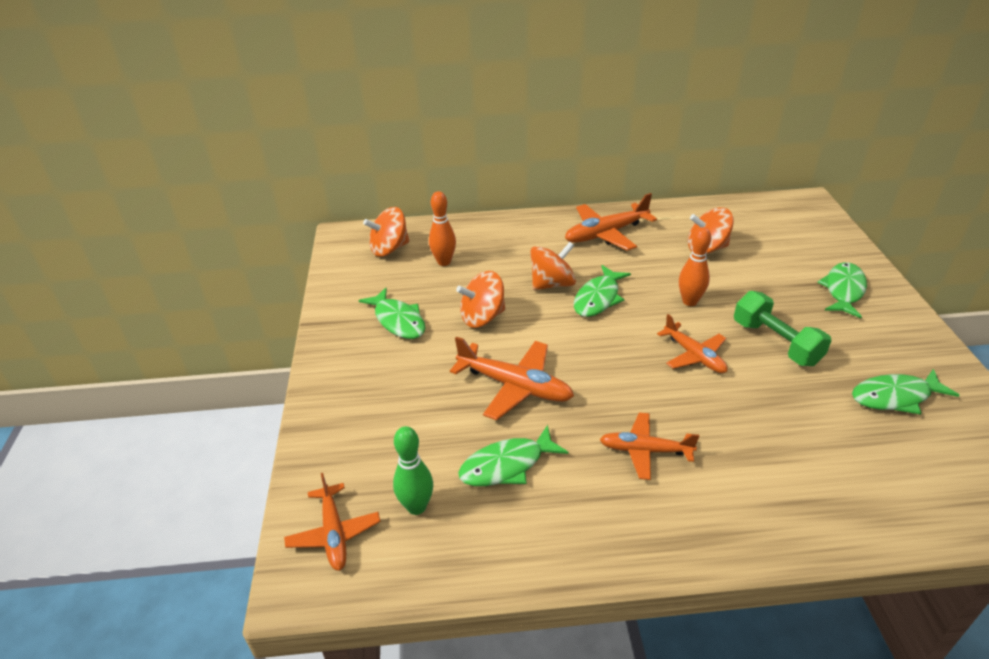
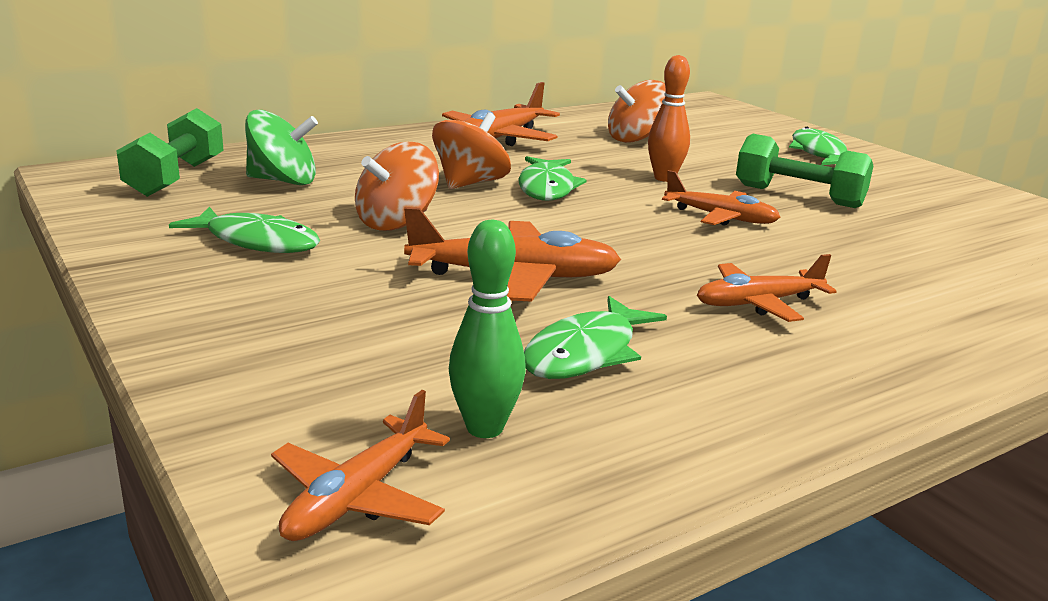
camera: 30 degrees left, 15 degrees down
orange plane [284,473,381,571] -> orange plane turned 75 degrees clockwise [271,390,450,541]
orange spinning top [363,207,410,257] -> green dumbbell [116,108,224,197]
orange bowling pin [429,191,456,266] -> green spinning top [245,110,318,185]
green fish [852,369,959,415] -> none

